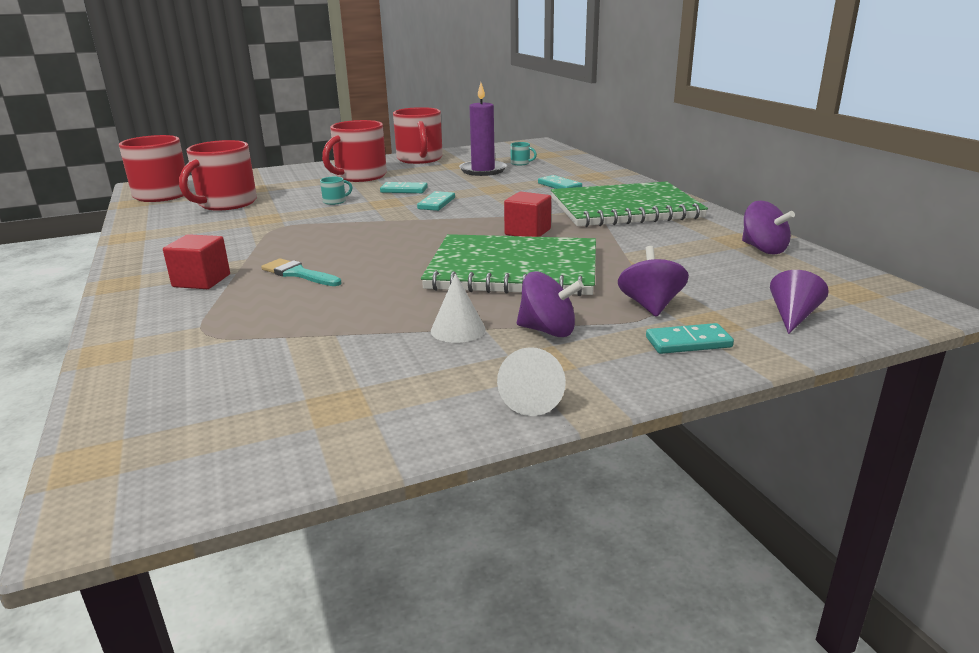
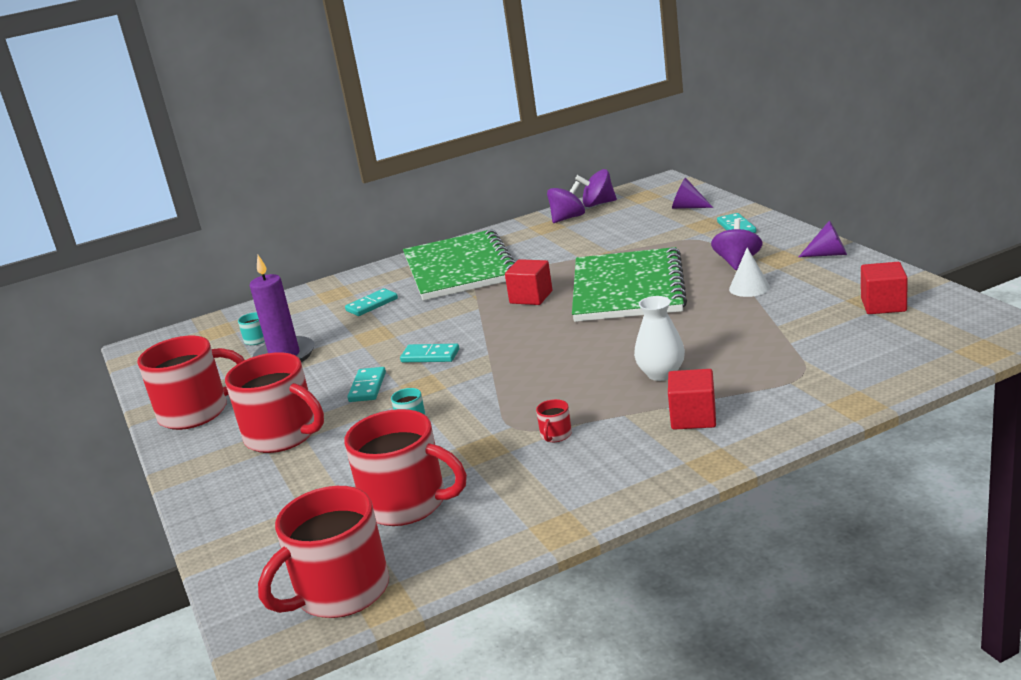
camera: 90 degrees left, 0 degrees up
turquoise brush [261,258,341,286] -> white vase [634,296,685,381]
white cone [497,347,566,416] -> purple cone [799,220,847,257]
purple spinning top [618,246,689,317] -> purple spinning top moved to [575,169,617,207]
none -> red mug [536,399,572,442]
none -> red cube [861,262,908,314]

